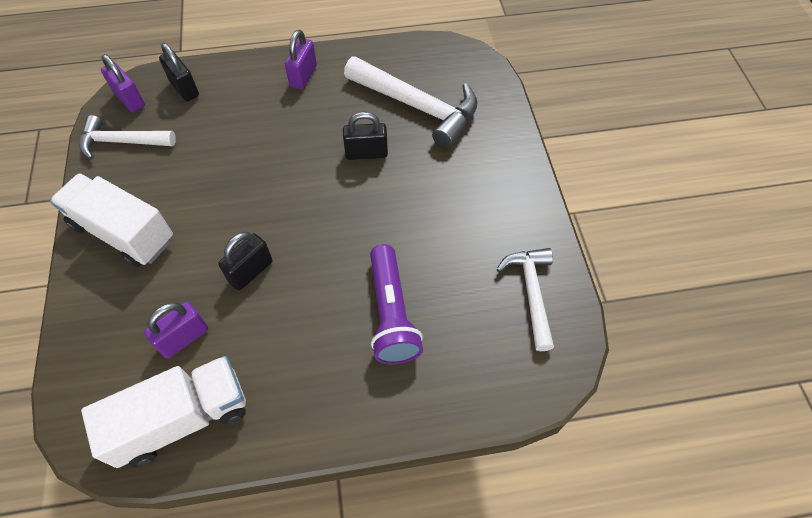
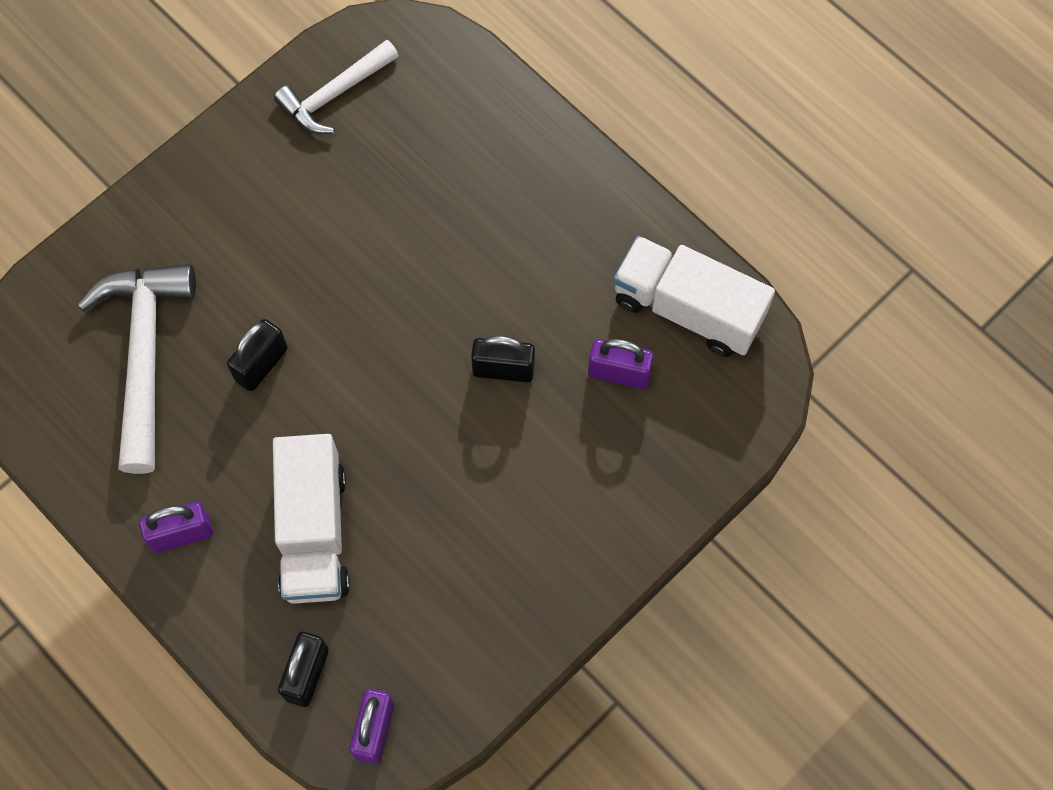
camera: 125 degrees left, 10 degrees up
white truck [50,173,173,267] -> white truck moved to [273,434,350,604]
white hammer [79,115,176,159] -> none
black padlock [343,112,388,160] -> black padlock turned 75 degrees clockwise [227,319,288,391]
purple flashlight [370,244,423,364] -> none

